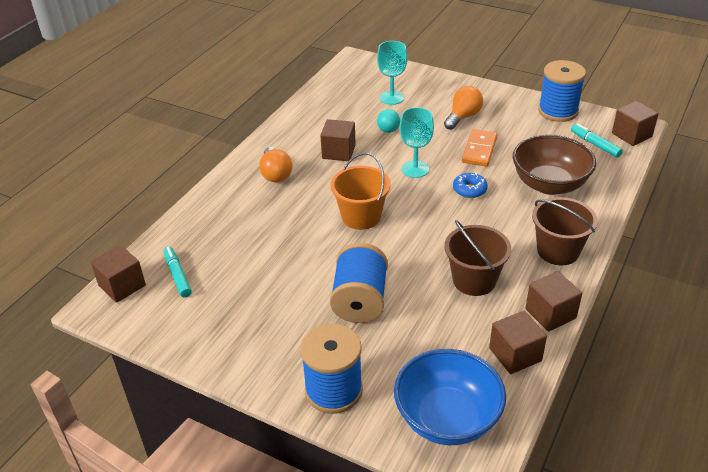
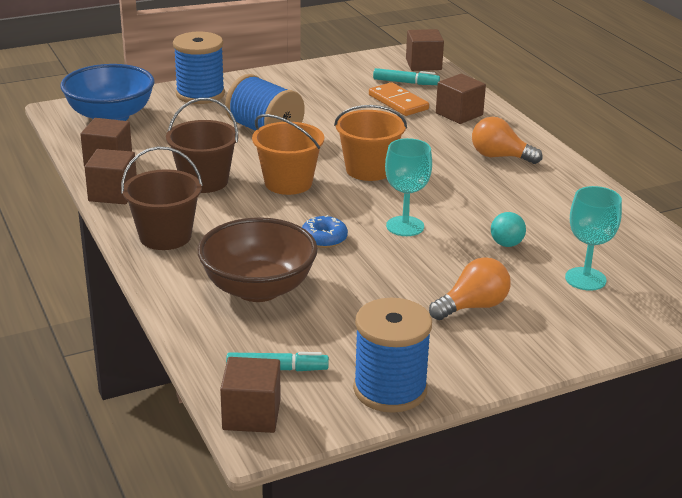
camera: 125 degrees right, 10 degrees down
brown cube [320,119,356,161] -> brown cube moved to [436,74,486,124]
orange light bulb [444,86,483,130] -> orange light bulb turned 105 degrees counterclockwise [429,257,511,320]
orange domino [462,129,497,167] -> orange domino moved to [369,82,429,116]
none -> orange bucket [252,114,324,195]

